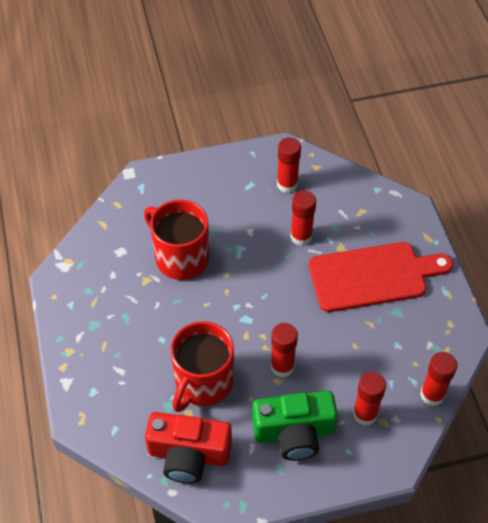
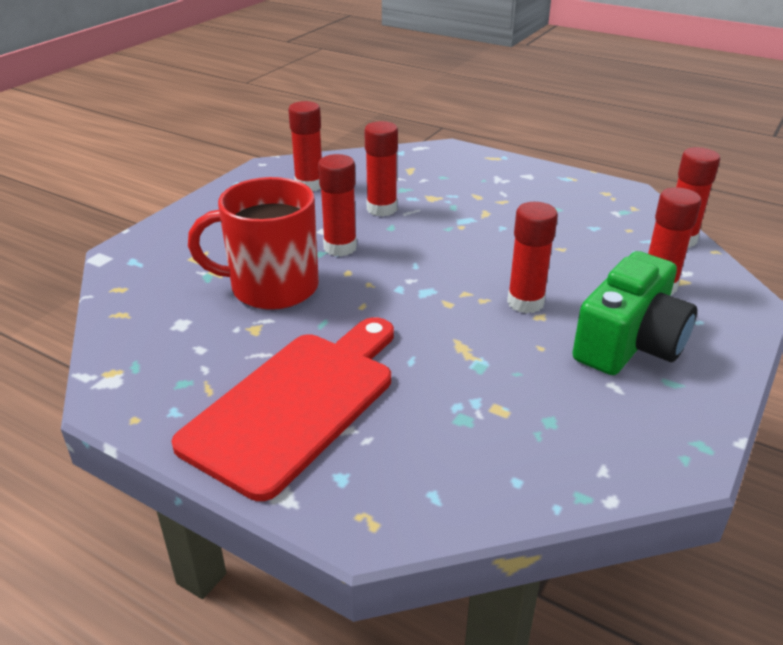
camera: 45 degrees left, 20 degrees down
red camera [145,412,232,484] -> none
red mug [171,321,234,412] -> none
red cutting board [309,242,453,312] -> red cutting board moved to [171,317,394,501]
none -> red glue stick [318,154,357,256]

